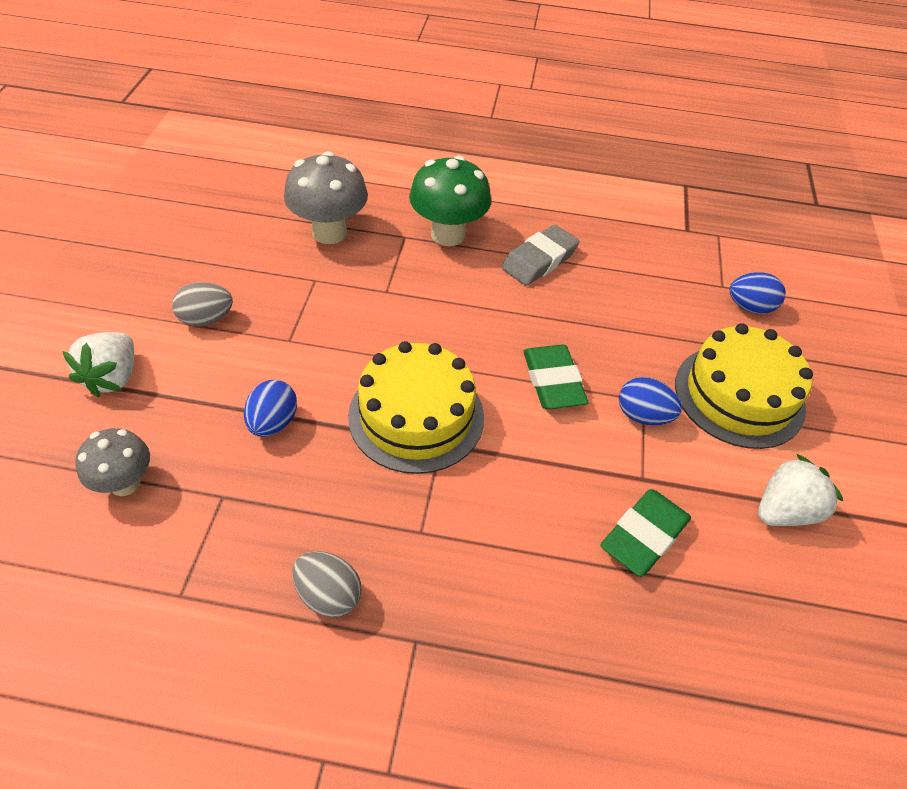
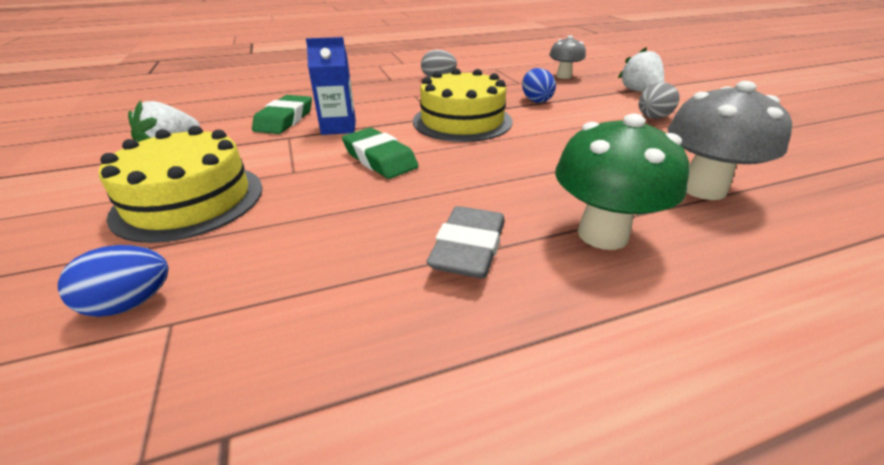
camera: 155 degrees right, 15 degrees down
blue egg [619,377,682,425] -> none
none -> blue carton [306,37,356,135]

